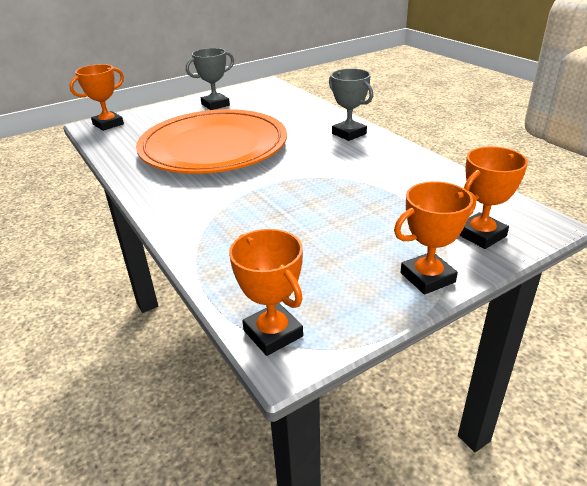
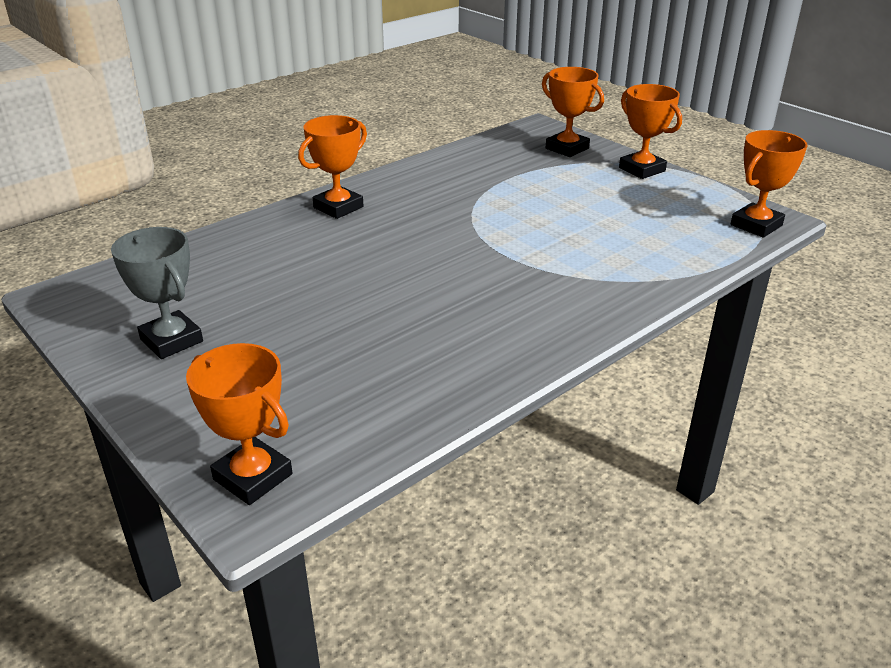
camera: 100 degrees left, 0 degrees up
orange plate [136,109,287,174] -> none
grey trophy [329,68,373,141] -> orange trophy [298,115,367,219]

